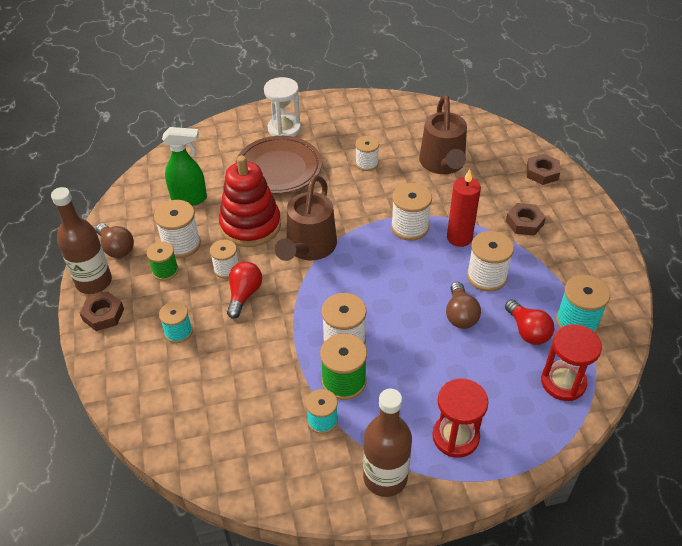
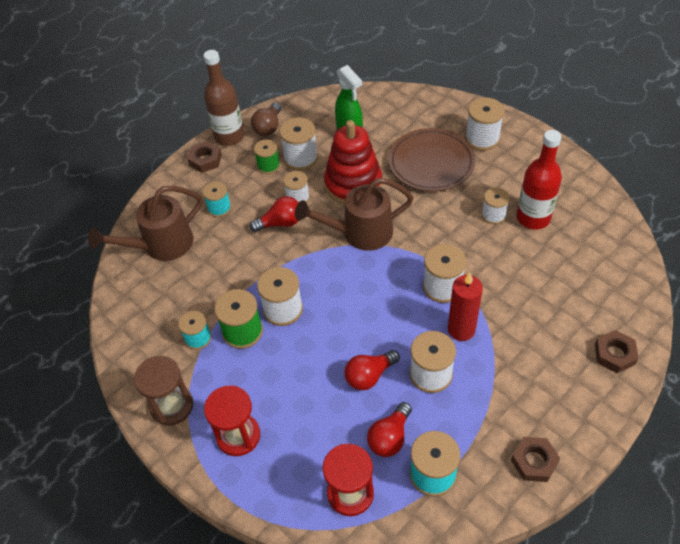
camera: 60 degrees right, 5 degrees up
white hourglass [264,77,301,137] -> white spool [465,97,504,151]
brown bottle [363,389,412,497] -> brown hourglass [134,356,193,425]
brown watering can [419,95,467,174] -> brown watering can moved to [88,186,203,261]
brown light bulb [446,282,481,329] -> red light bulb [344,350,400,390]
brown nut [506,203,546,236] -> brown nut moved to [511,437,560,482]
none -> red bottle [517,130,562,230]

